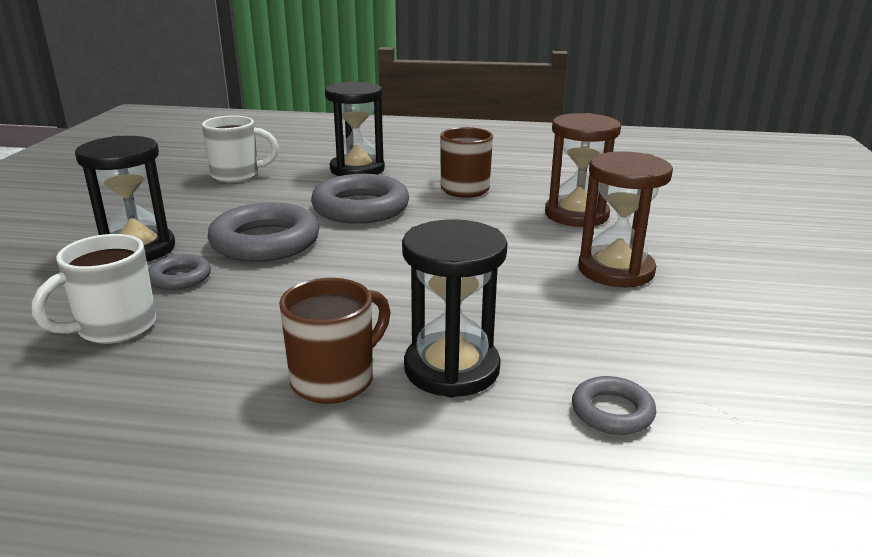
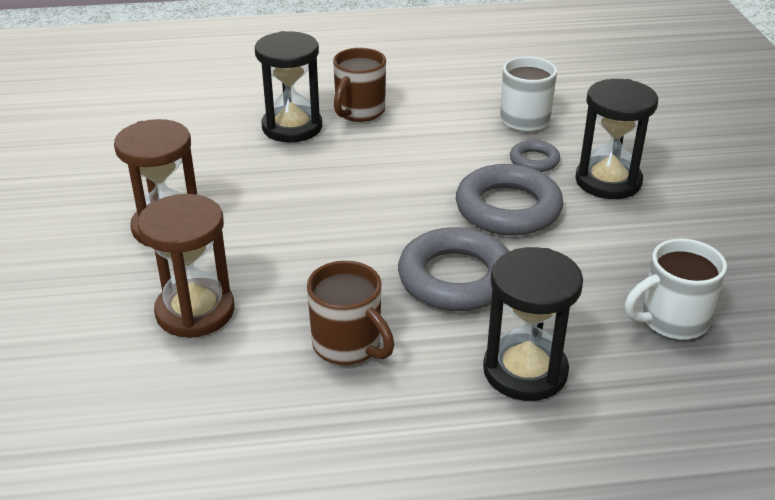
camera: 165 degrees right, 10 degrees up
grey ring [572,376,656,435] -> none

